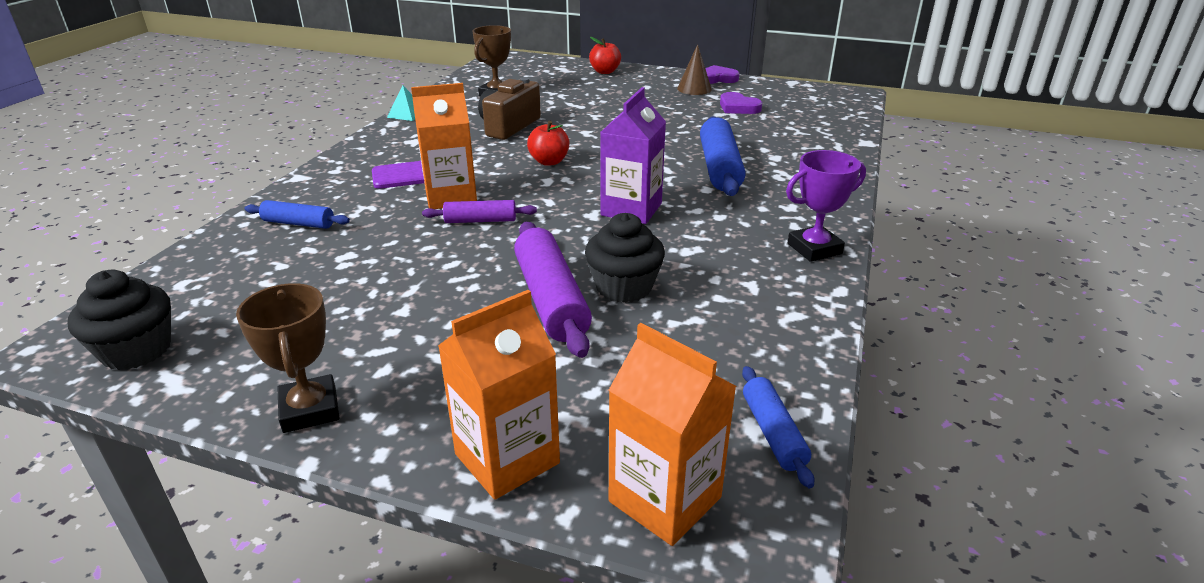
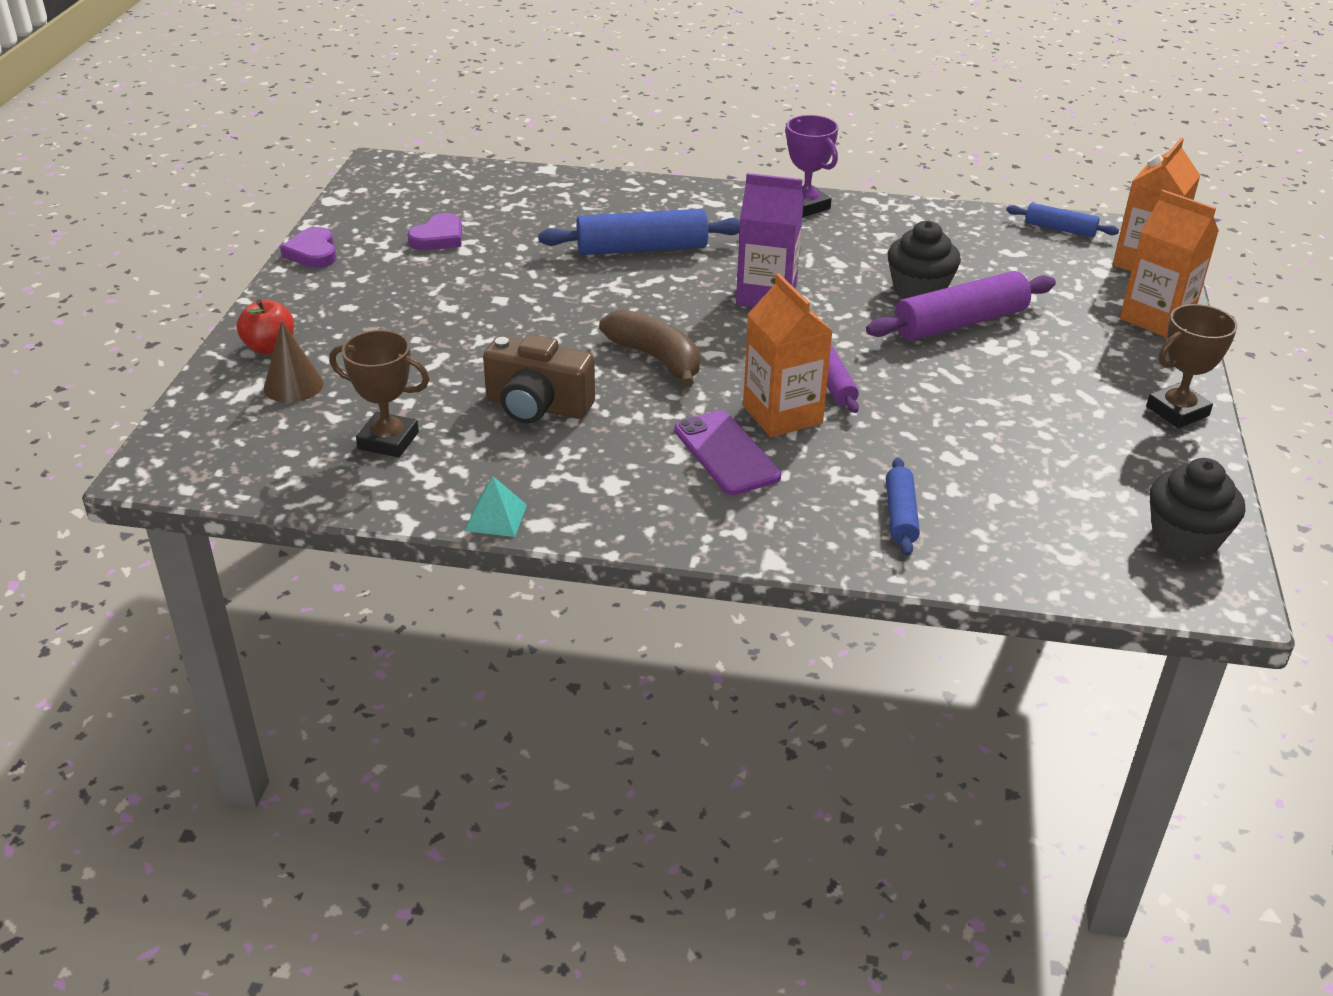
camera: 100 degrees left, 5 degrees up
red apple [527,121,569,166] -> brown banana [599,309,700,387]
brown cone [677,44,712,95] -> brown cone moved to [264,321,324,403]
blue rolling pin [742,366,814,488] -> blue rolling pin turned 45 degrees clockwise [1006,203,1119,237]

